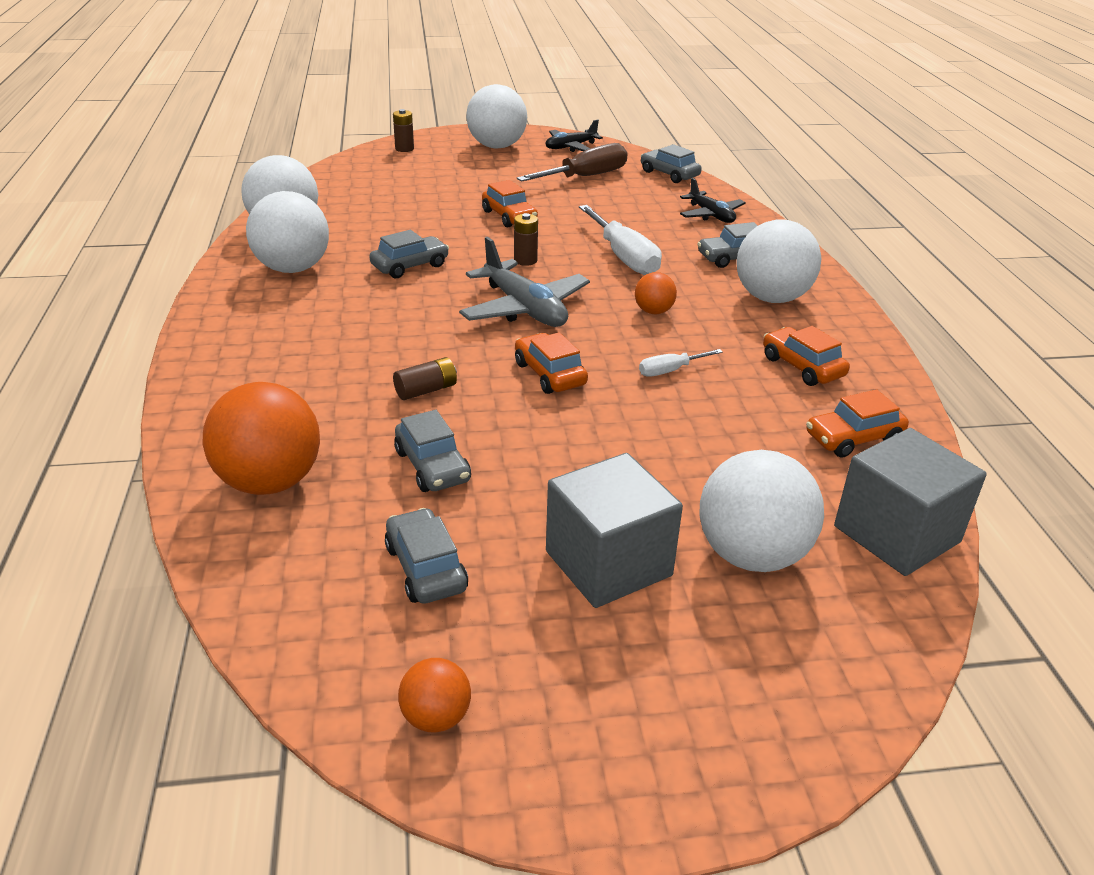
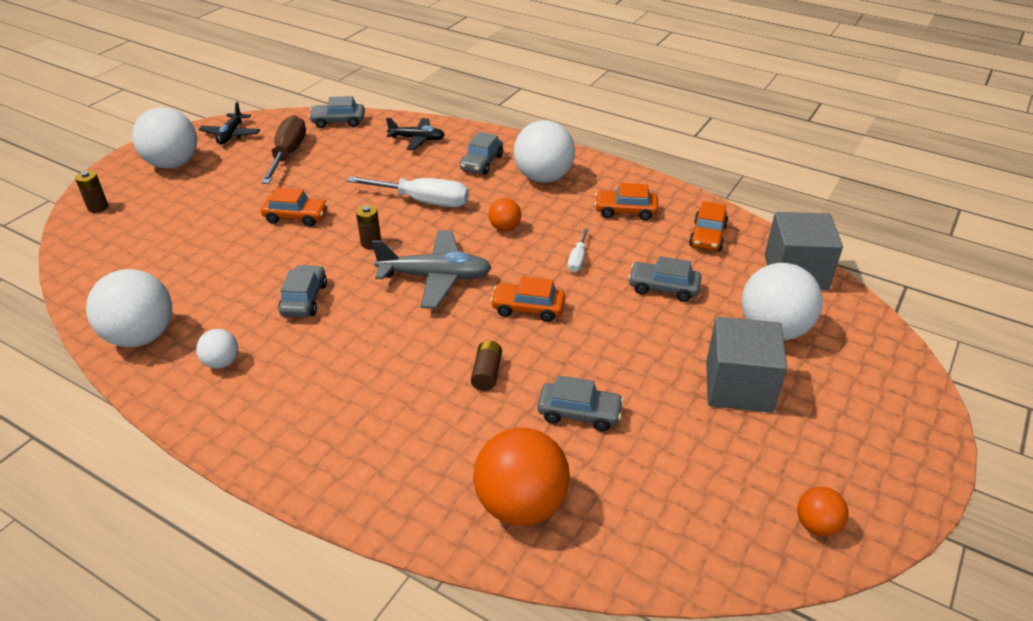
camera: 50 degrees left, 5 degrees up
white ball [246,191,329,273] -> white ball [196,329,238,369], size x0.50
grey car [385,508,468,604] -> grey car moved to [628,256,702,302]

